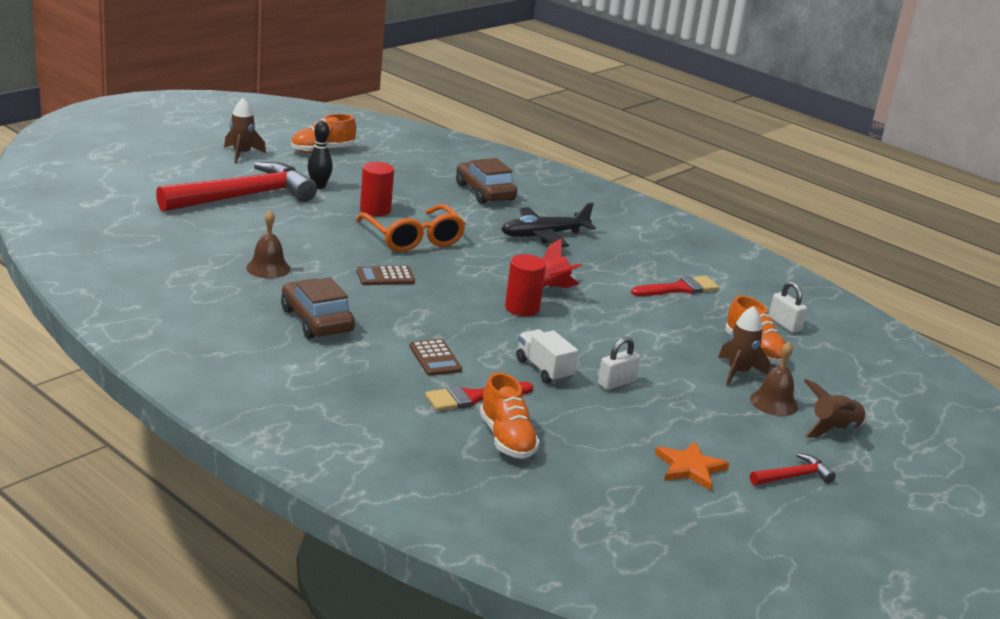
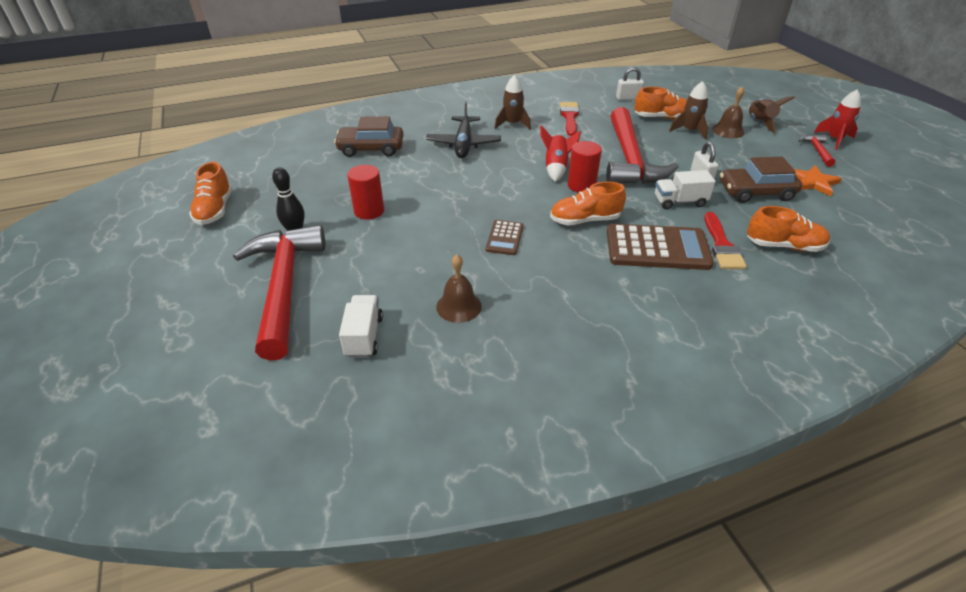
camera: 60 degrees left, 15 degrees up
brown rocket [224,98,266,163] -> brown rocket moved to [494,75,531,129]
brown car [281,277,355,339] -> brown car moved to [720,157,802,203]
orange glasses [356,204,466,252] -> none
brown calculator [409,339,462,376] -> brown calculator [607,224,714,270], size x1.90
none -> white truck [339,295,383,358]
none -> orange shoe [550,181,626,226]
none -> red hammer [606,107,679,184]
none -> red rocket [814,90,861,150]

